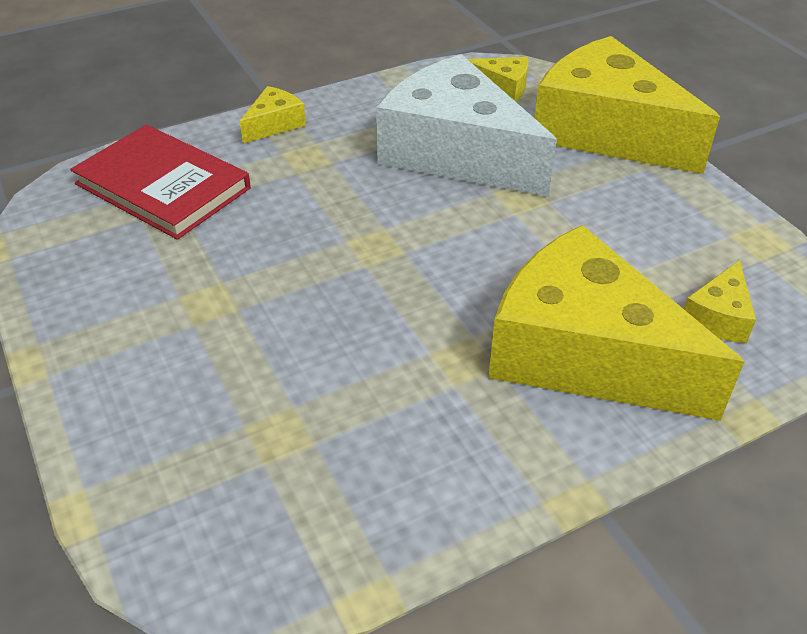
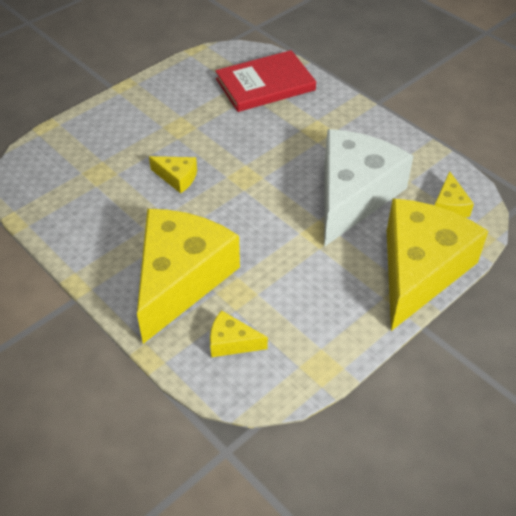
camera: 75 degrees right, 5 degrees up
red book [70,125,251,240] -> red book turned 45 degrees clockwise [215,50,316,112]
yellow cheese [240,86,306,144] -> yellow cheese moved to [149,156,197,193]

